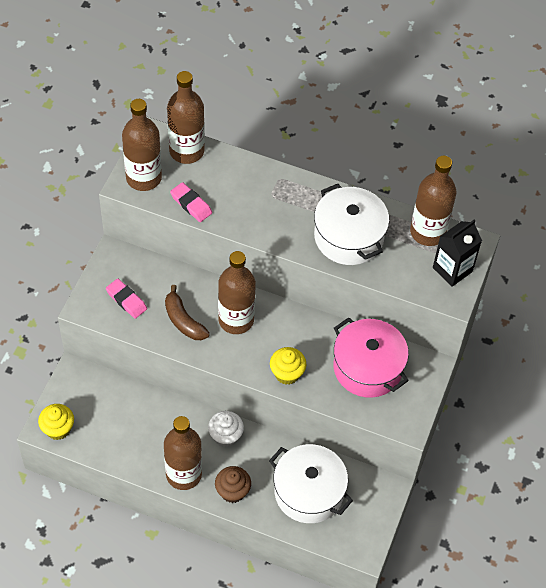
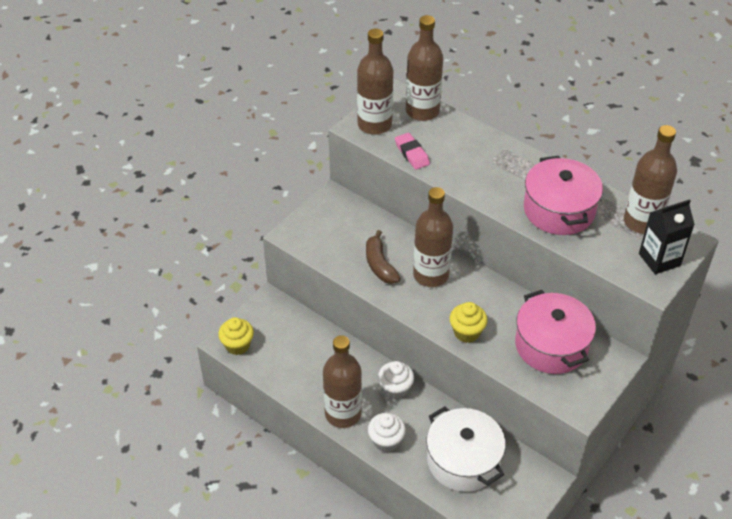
camera: 20 degrees right, 10 degrees down
pink eraser [106,279,147,319] -> none
brown cupcake [215,466,251,503] -> white cupcake [368,413,406,452]
white pot [314,184,389,265] -> pink pot [524,156,603,235]

